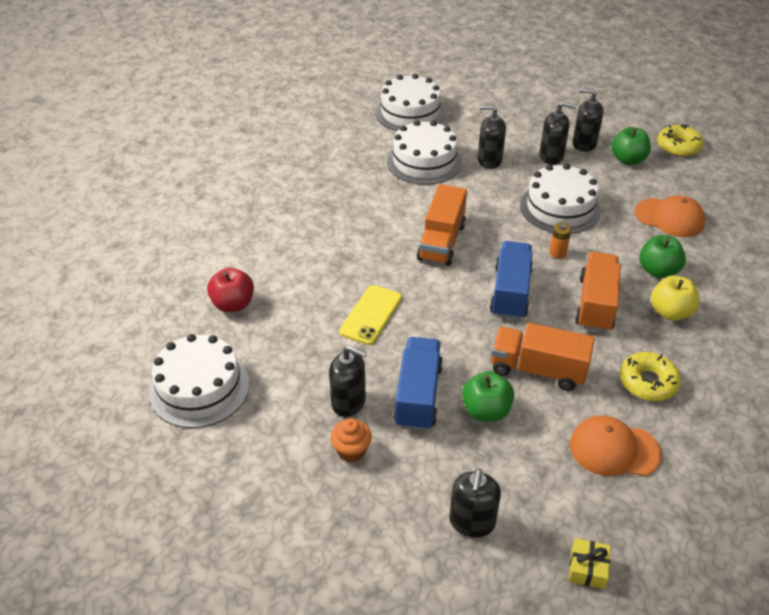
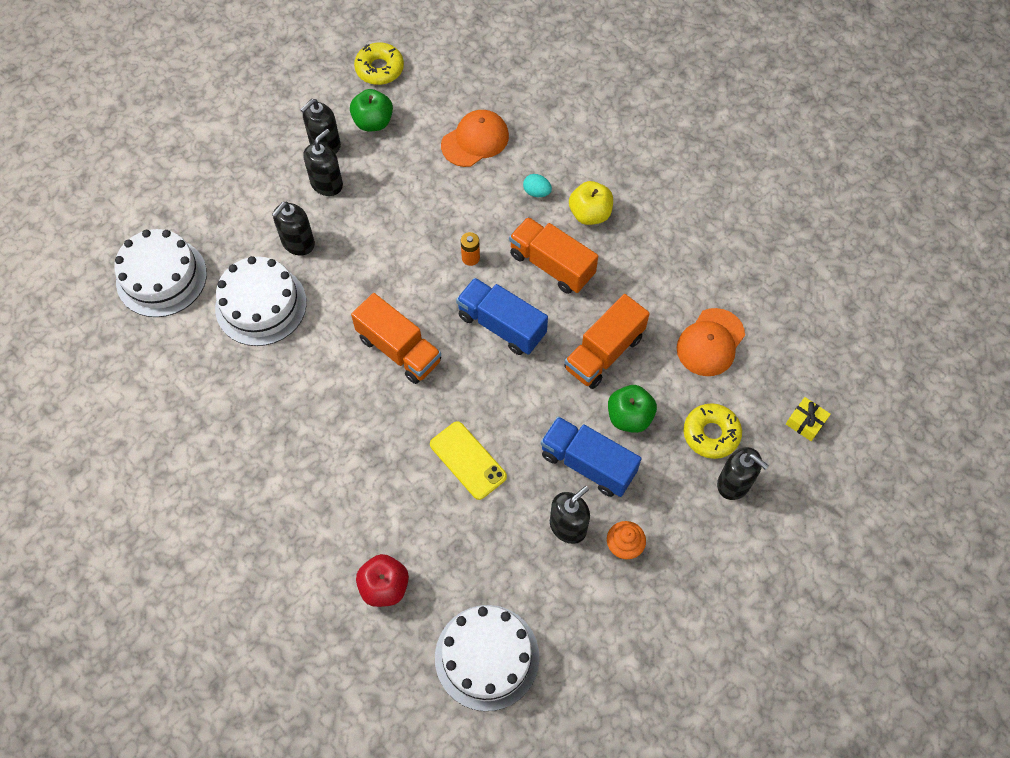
camera: 65 degrees left, 20 degrees up
white cake [520,164,601,234] -> none
yellow donut [620,352,681,401] -> yellow donut moved to [684,403,742,459]
green apple [639,235,686,278] -> turquoise egg [523,174,552,197]

